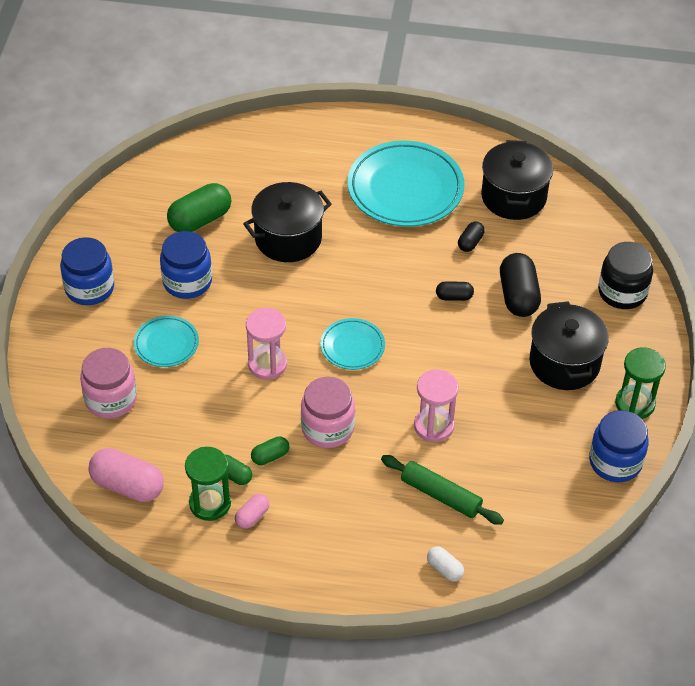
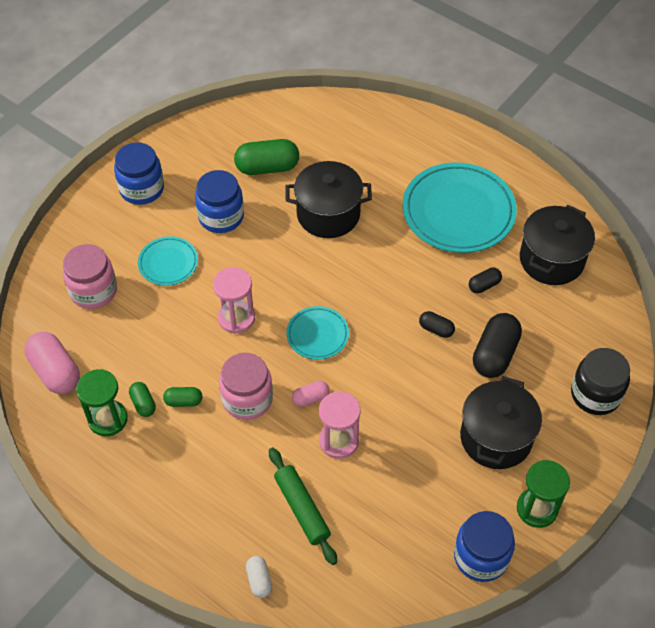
camera: 30 degrees right, 5 degrees up
pink capsule [235,494,270,529] -> pink capsule moved to [292,381,330,407]

